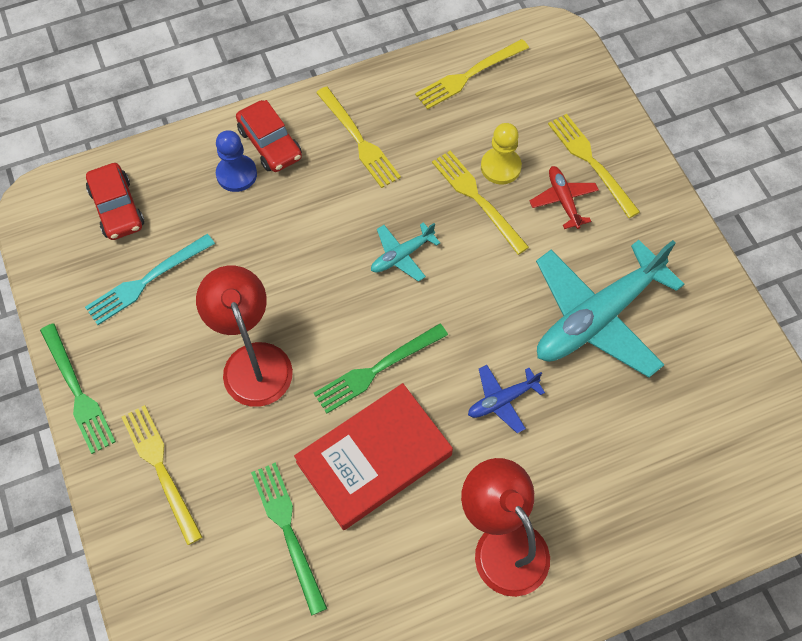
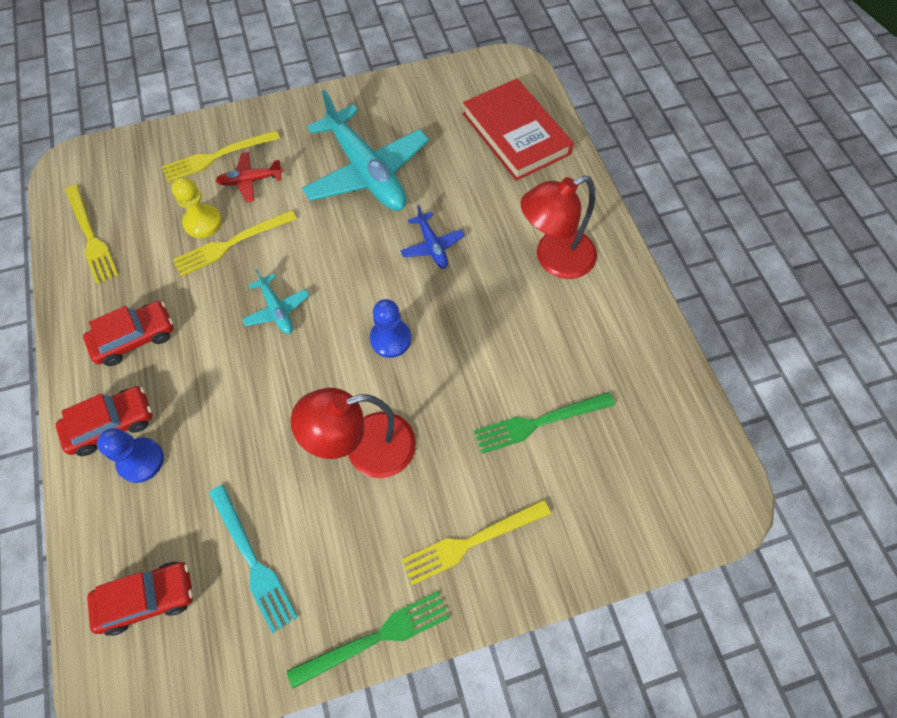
camera: 85 degrees left, 0 degrees up
red book [294,383,453,530] -> red book moved to [463,79,573,181]
green fork [314,323,448,413] -> blue pawn [370,299,411,358]
yellow fork [316,86,401,188] -> red car [83,301,174,366]

